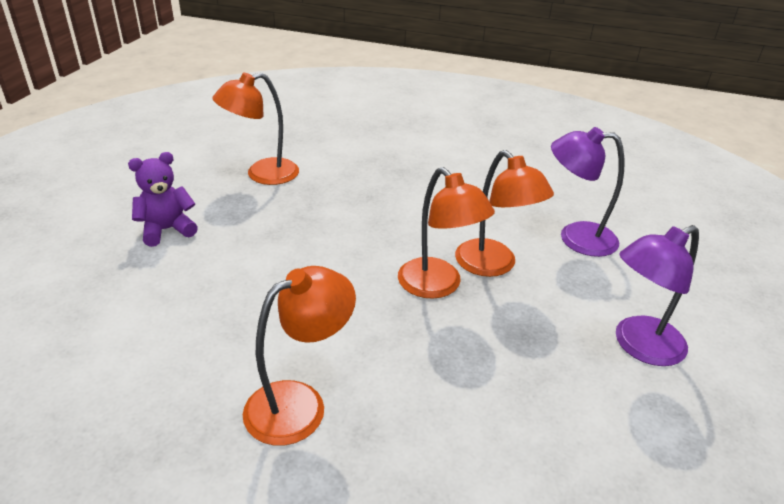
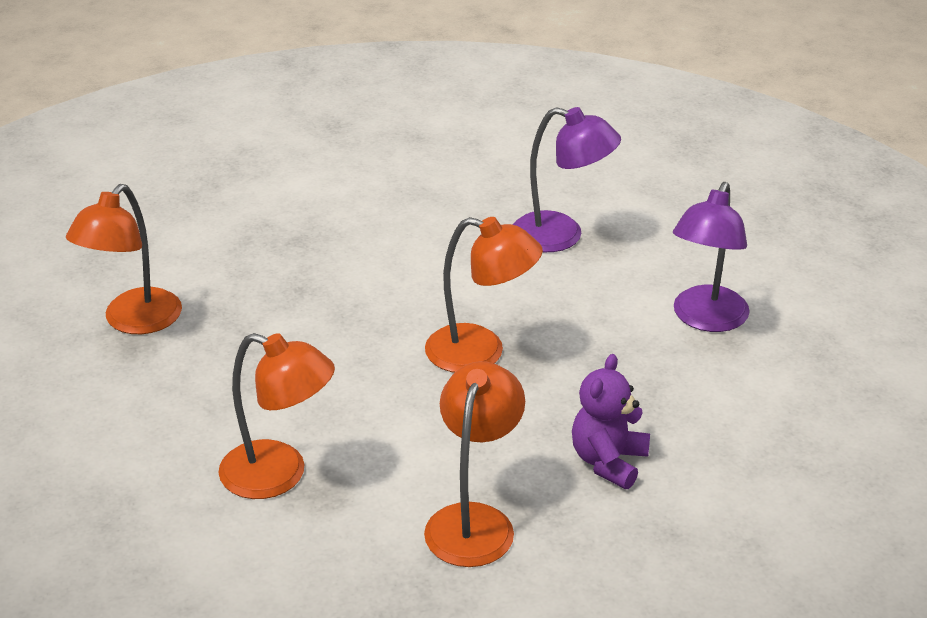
camera: 35 degrees left, 0 degrees up
purple teddy bear [128,152,198,247] -> purple teddy bear moved to [572,354,650,489]
orange lamp [455,150,554,277] -> orange lamp moved to [218,333,335,499]
purple lamp [551,127,624,257] -> purple lamp turned 135 degrees counterclockwise [513,107,621,252]

